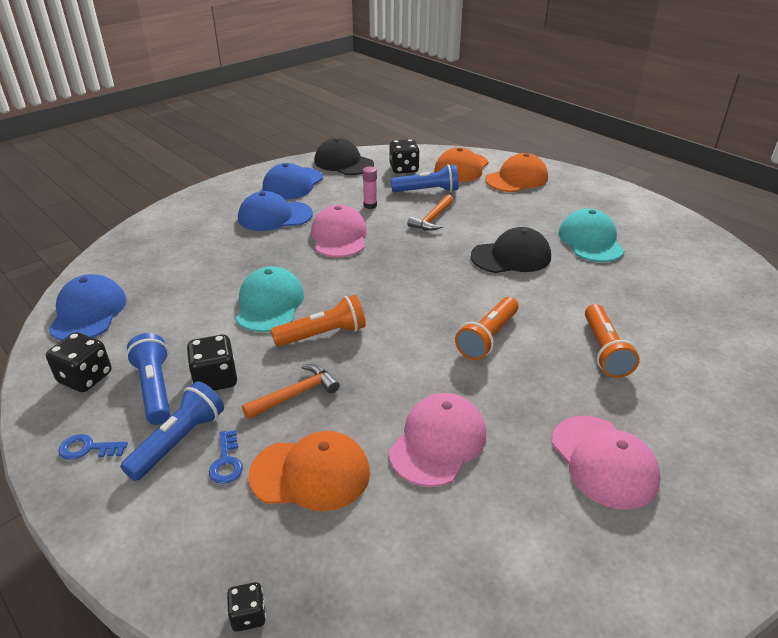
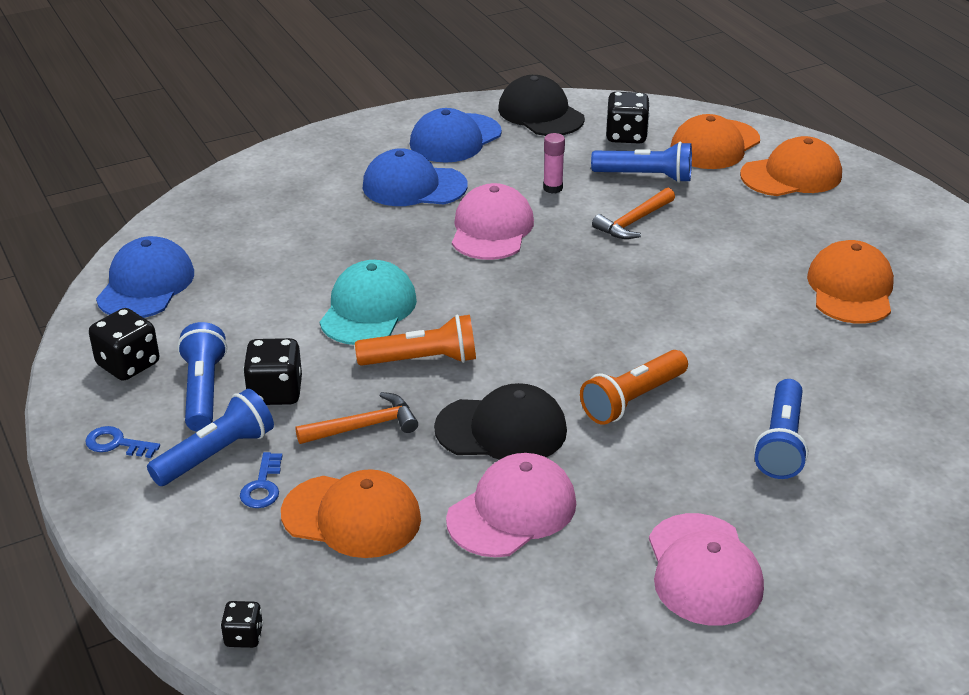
camera: 15 degrees right, 0 degrees up
black cap [471,227,551,273] -> black cap moved to [434,383,567,460]
turquoise cap [558,208,624,262] -> orange cap [807,240,894,324]
orange flashlight [585,304,640,378] -> blue flashlight [754,379,808,479]

